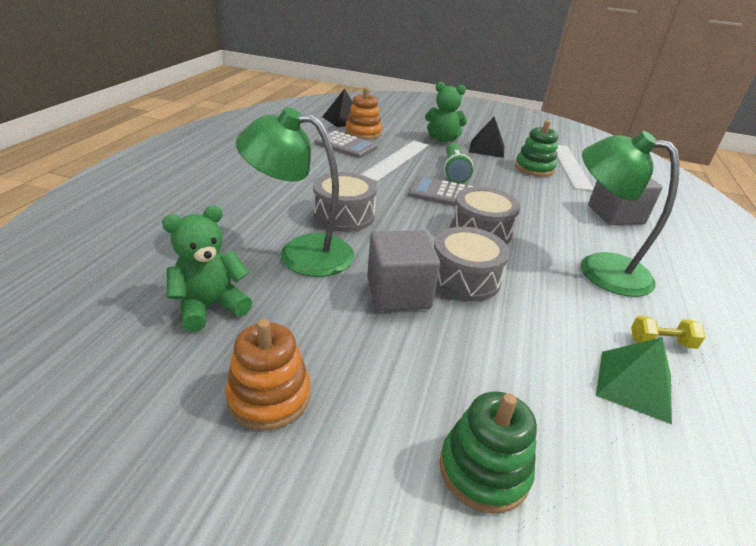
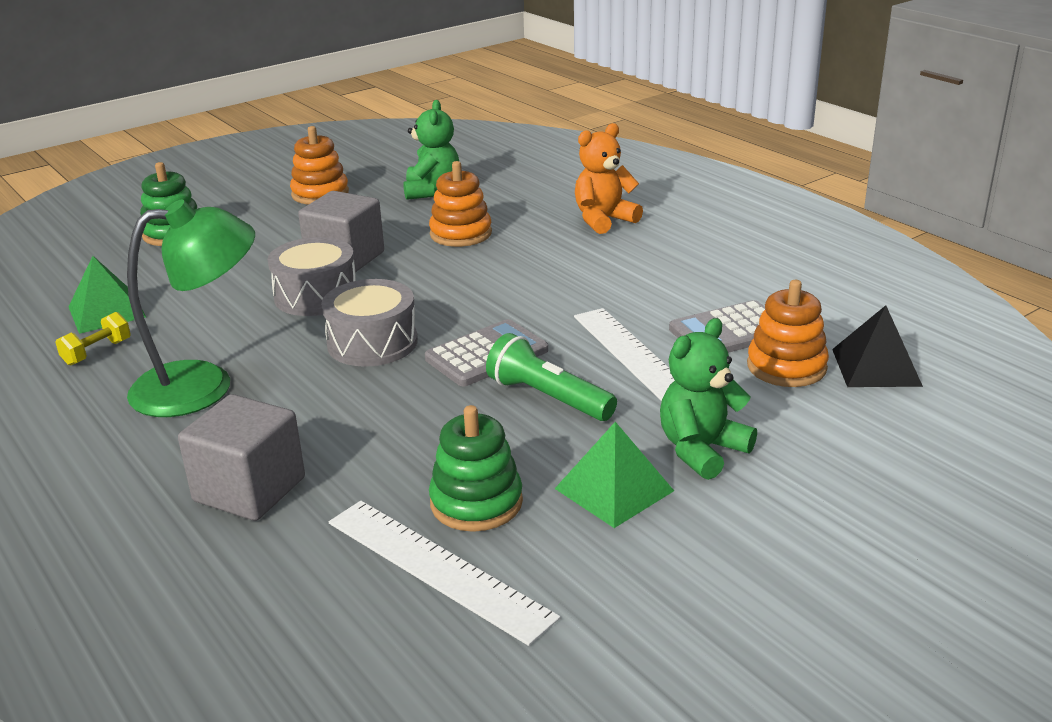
camera: 130 degrees right, 5 degrees down
green lamp [236,107,354,277] -> orange stacking toy [429,161,492,247]
grey drum [313,172,377,232] -> none
black pyramid [469,117,504,158] -> green pyramid [555,422,674,528]
none -> orange teddy bear [575,123,643,234]

